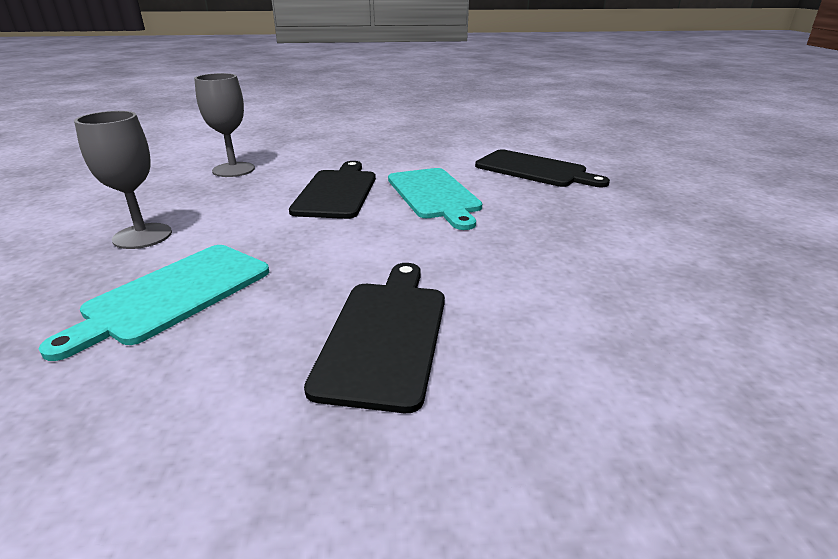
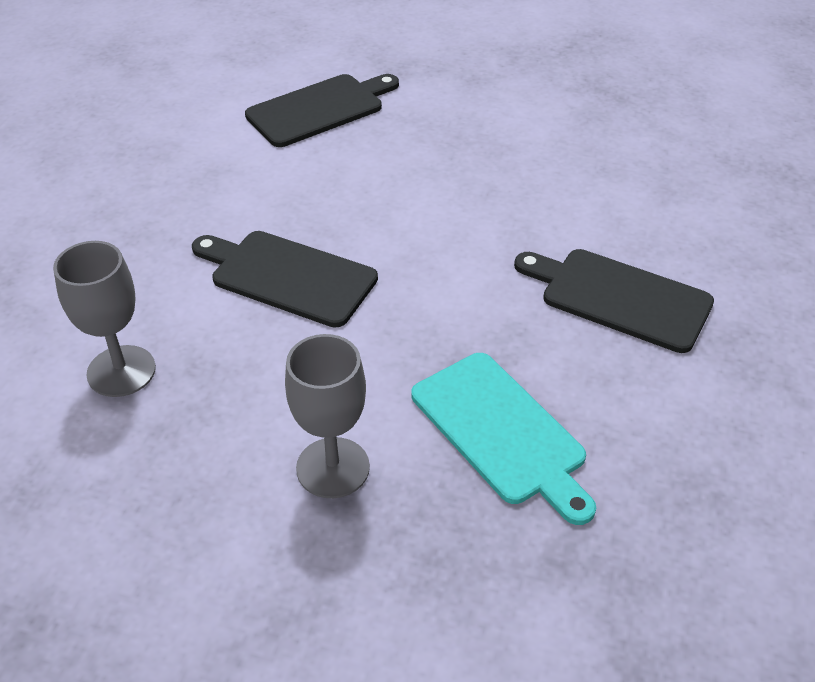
camera: 70 degrees left, 15 degrees up
turquoise cutting board [388,168,482,230] -> none

